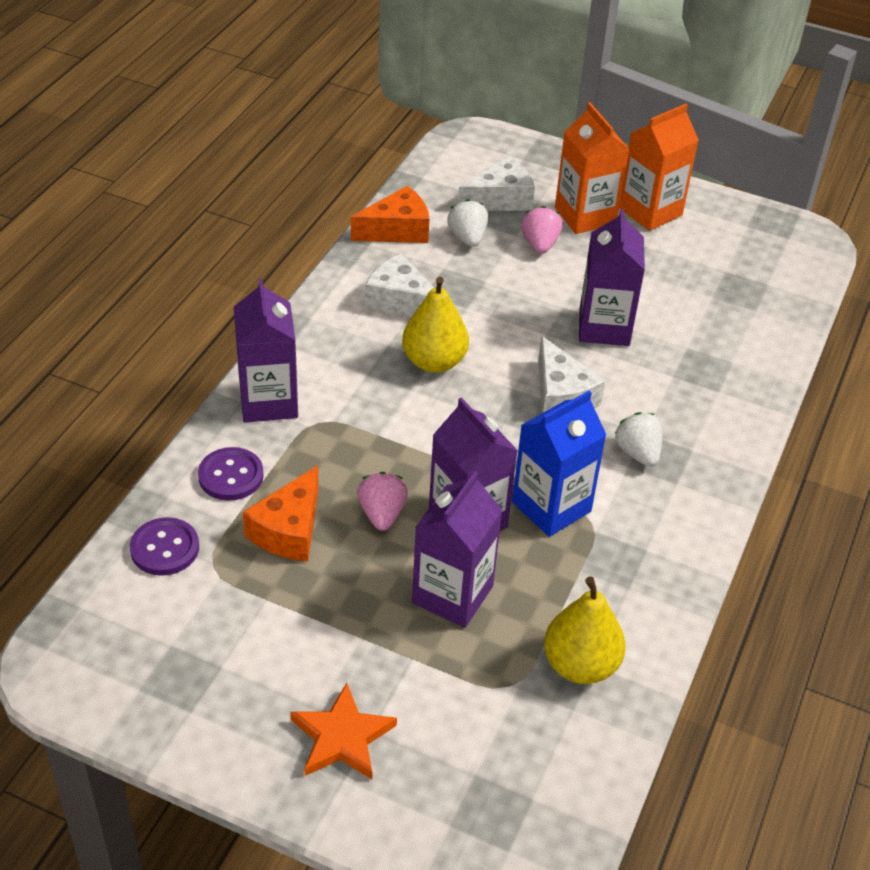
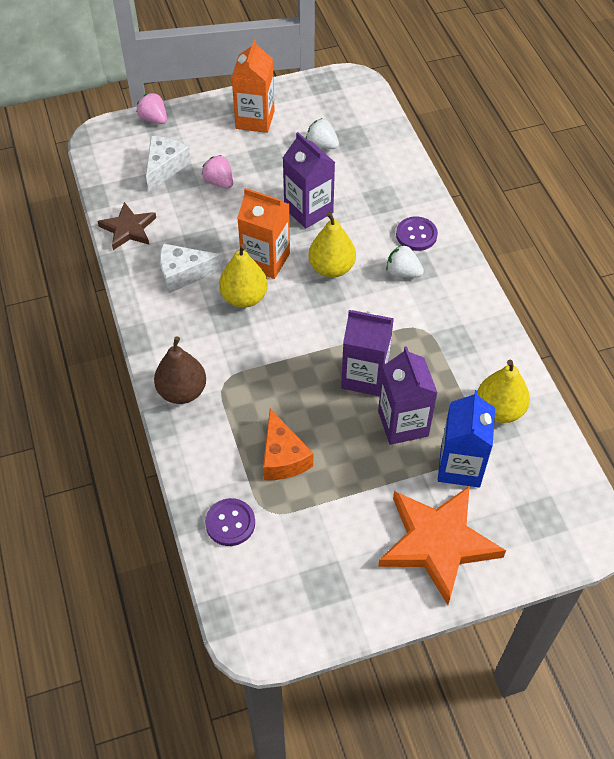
camera: 40 degrees left, 10 degrees up
purple button [198,447,264,501] -> purple button moved to [396,217,438,251]
purple carton [234,278,298,423] -> brown pear [154,336,206,404]
orange star [290,683,397,779] -> orange star [378,486,506,605], size x1.75
orange cheese [351,186,429,243] -> brown star [97,202,156,250]
pink strawberry [357,472,408,531] -> pink strawberry moved to [137,93,167,124]
white strawberry [447,199,488,247] -> white strawberry moved to [306,118,339,149]
blue carton [512,390,606,537] -> blue carton moved to [438,390,495,488]
white cheese [538,336,605,413] -> yellow pear [309,211,356,278]
orange carton [555,102,629,234] -> orange carton moved to [237,188,290,279]

